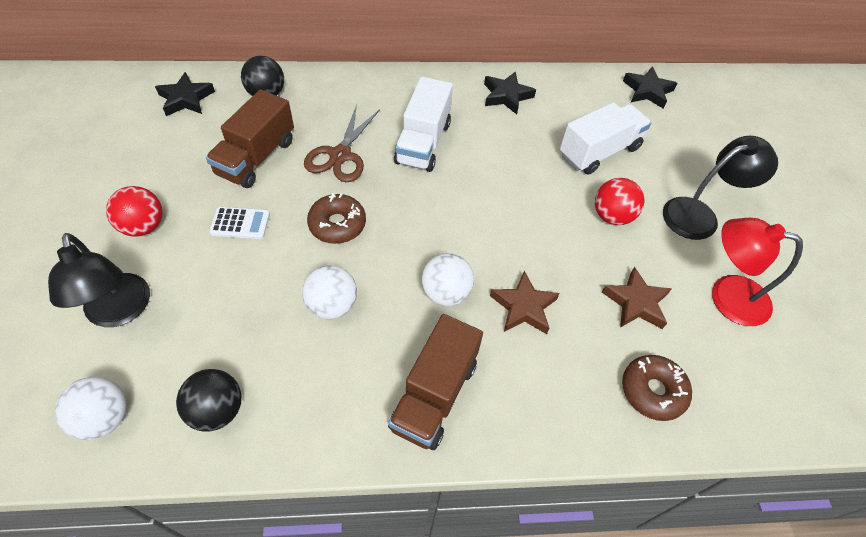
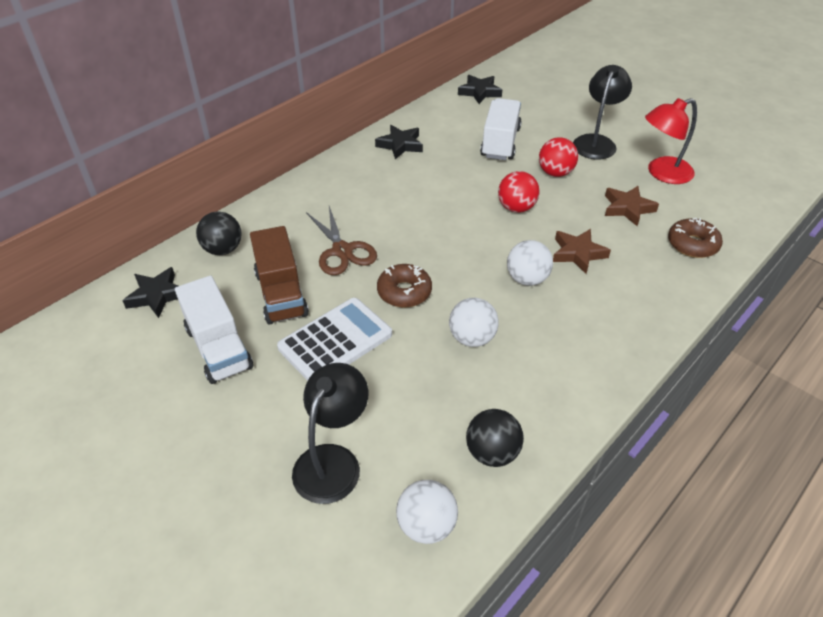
camera: 40 degrees left, 10 degrees down
black lamp [48,233,150,327] -> black lamp turned 90 degrees counterclockwise [292,363,368,504]
red ball [106,186,163,237] -> red ball moved to [498,171,540,213]
white calculator [209,207,270,239] -> white calculator [277,298,392,381], size x1.87
brown truck [388,314,483,450] -> none
white truck [394,77,453,172] -> white truck moved to [175,275,253,384]

